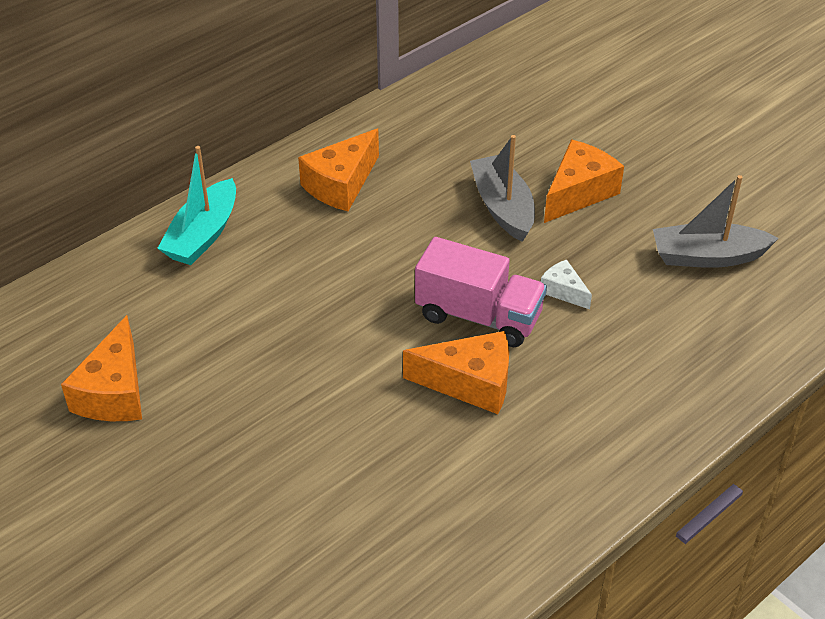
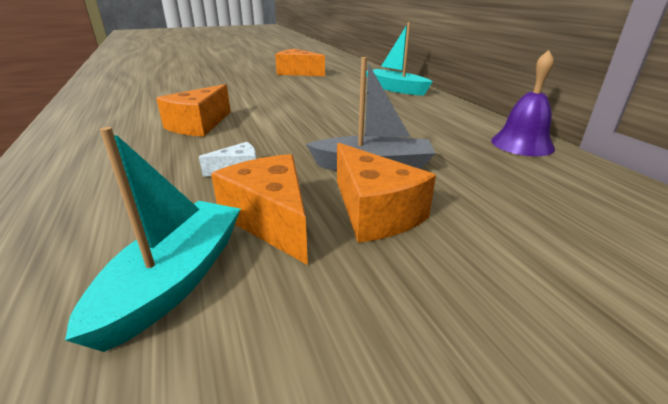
camera: 110 degrees right, 15 degrees down
orange cheese [298,129,379,211] -> orange cheese moved to [211,154,308,265]
pink truck [415,237,547,347] -> none
grey boat [653,175,779,268] -> turquoise boat [65,127,240,352]
none -> purple bell [491,50,555,156]

